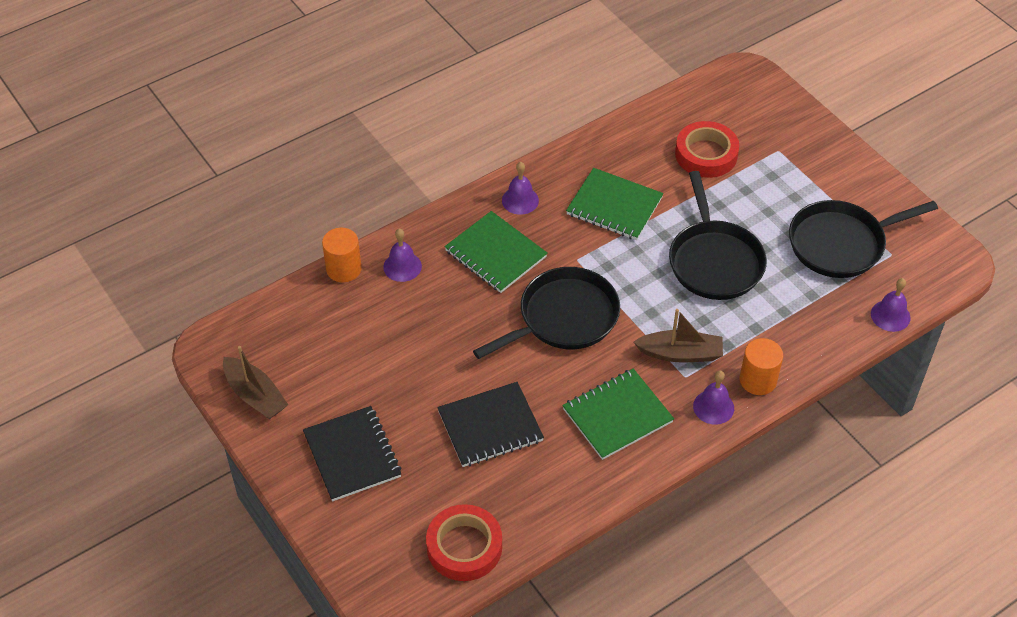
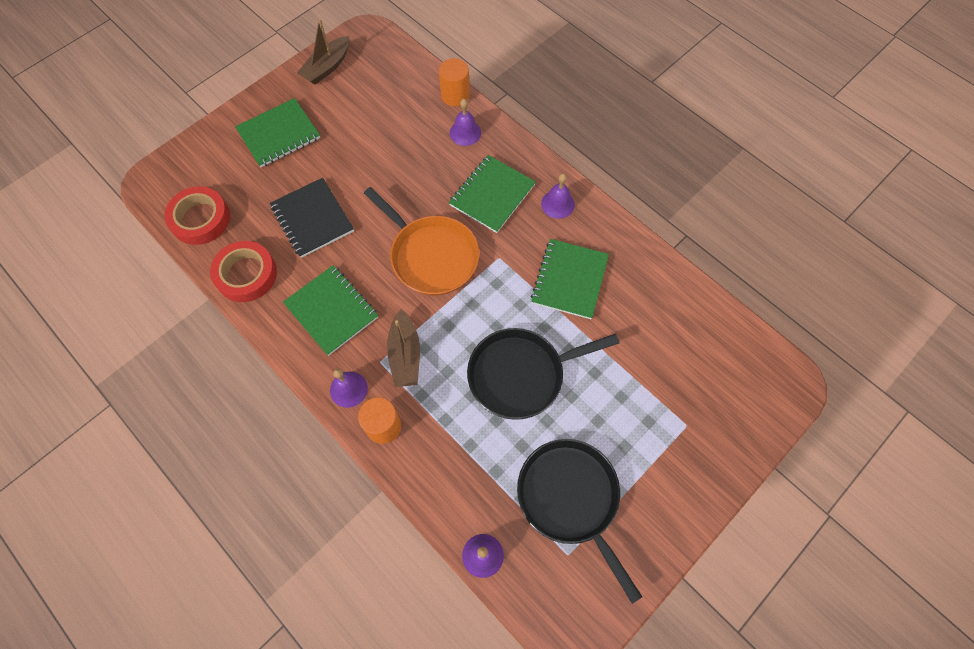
camera: 80 degrees right, 15 degrees up
black notebook [303,406,401,501] -> green notebook [235,98,320,167]
black pan [473,267,620,359] -> orange pan [364,187,479,296]
red tape [675,121,739,178] -> red tape moved to [210,241,277,302]

